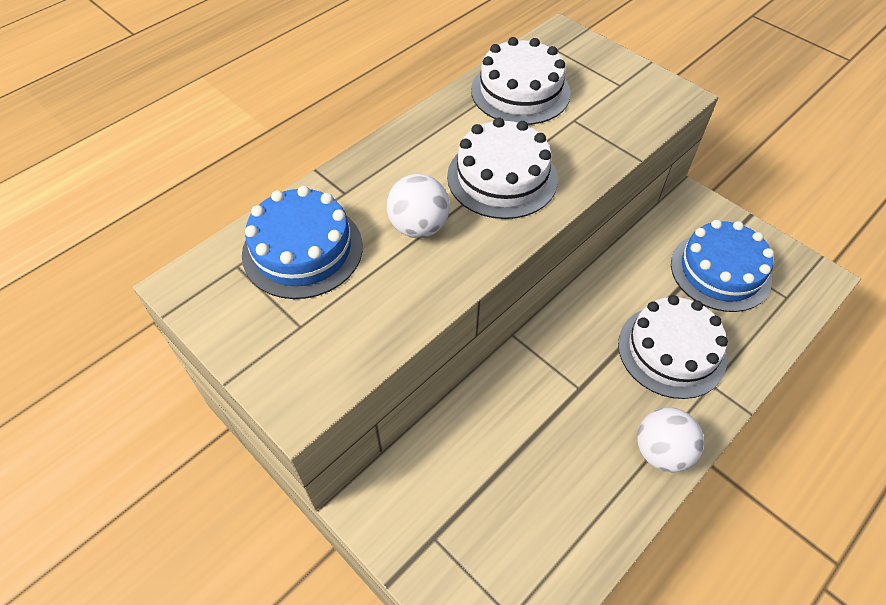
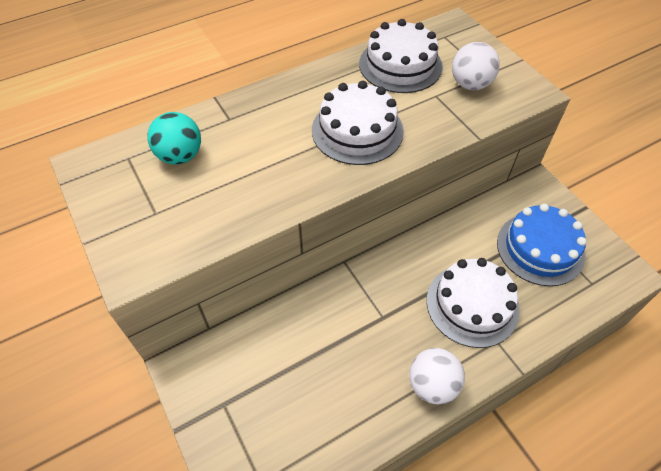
camera: 15 degrees right, 0 degrees up
blue cake [242,186,363,299] -> turquoise ball [147,112,201,164]
white ball [386,174,450,238] -> white ball moved to [452,42,500,90]

